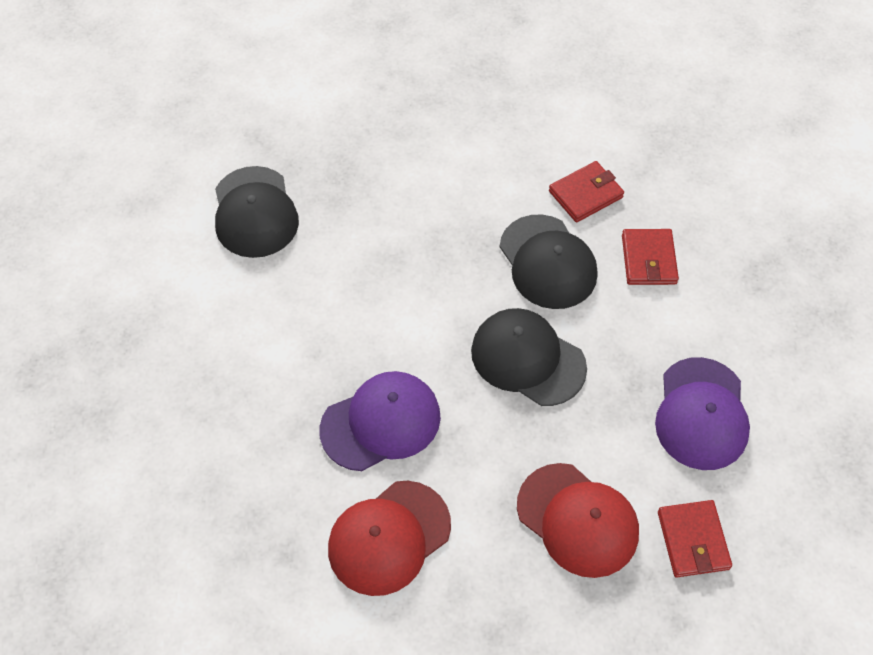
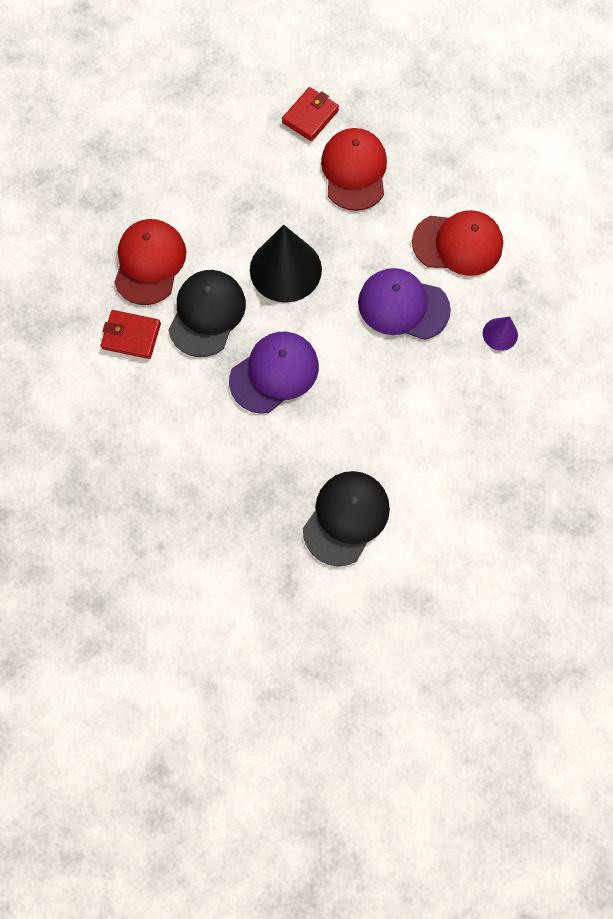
camera: 135 degrees left, 15 degrees up
black cap [471,308,587,406] -> black cone [250,225,322,303]
red wallet [622,229,679,285] -> red cap [114,219,186,305]
purple cap [655,357,750,470] -> purple cap moved to [229,332,319,414]
none -> purple cone [483,317,518,351]

